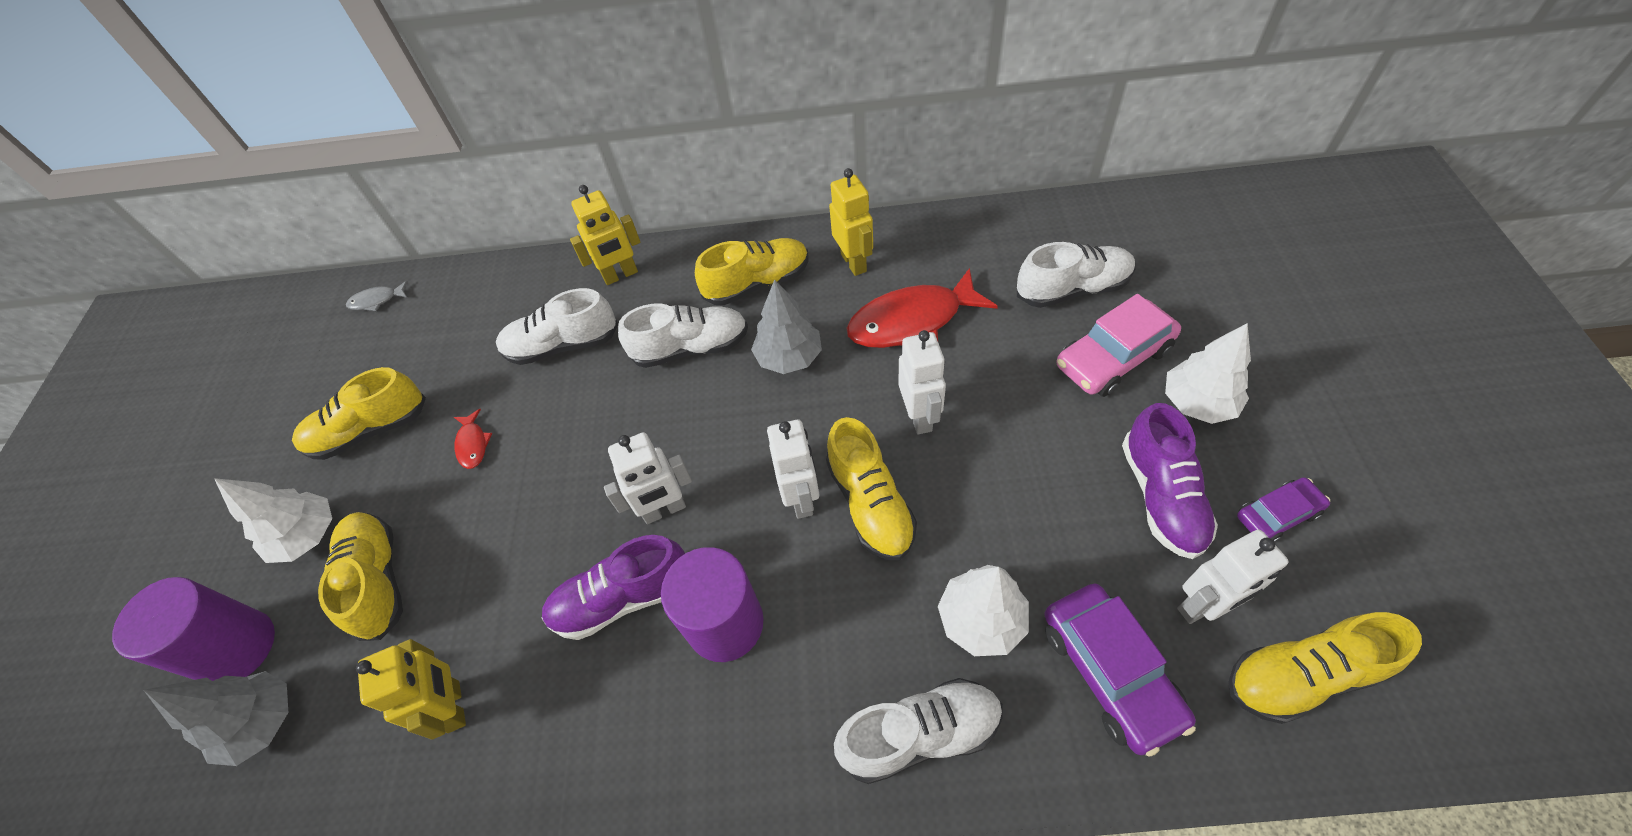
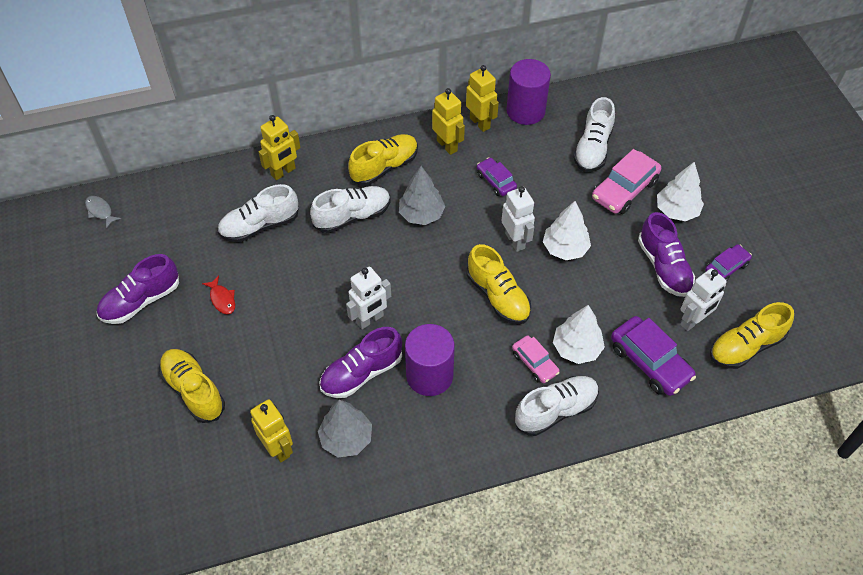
camera: 20 degrees left, 0 degrees up
purple cylinder [112,577,275,681] -> purple cylinder moved to [507,59,551,125]
grey tree [144,671,288,766] -> grey tree moved to [318,400,372,457]
white tree [214,478,332,563] -> white tree moved to [543,201,591,260]
yellow shoe [292,367,426,460] -> purple shoe [97,254,179,324]
grey fish [346,281,408,311] -> grey fish turned 75 degrees clockwise [85,196,121,229]
white robot [767,420,819,519] -> none
red fish [847,268,998,348] -> purple car [477,157,517,196]
white shoe [1017,242,1135,308] -> white shoe turned 135 degrees clockwise [573,97,615,172]
none -> yellow robot [466,65,499,132]
none -> pink car [512,335,560,383]

